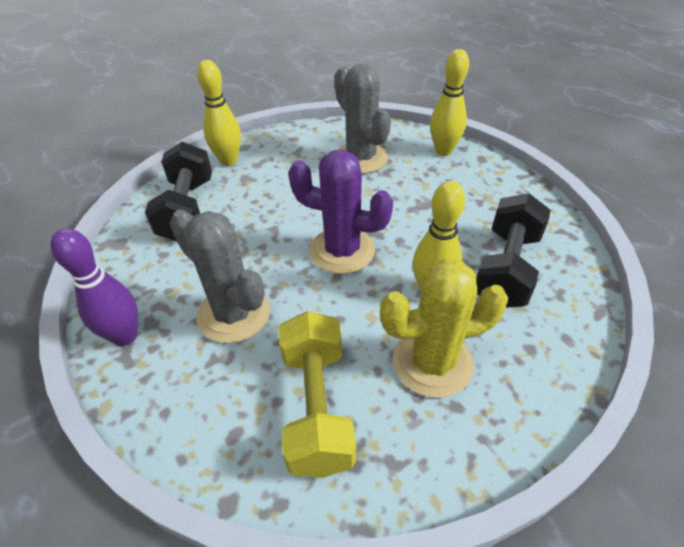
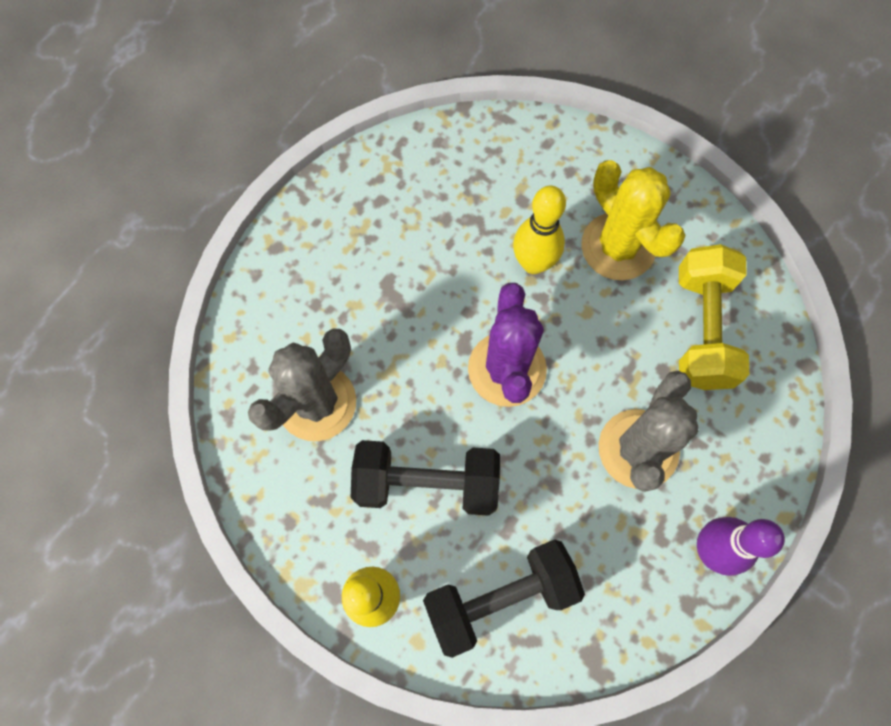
camera: 110 degrees left, 25 degrees up
yellow dumbbell [279,311,356,478] -> yellow dumbbell turned 60 degrees counterclockwise [679,244,749,390]
yellow bowling pin [430,49,469,156] -> none
black dumbbell [477,193,551,308] -> black dumbbell moved to [351,440,500,516]

